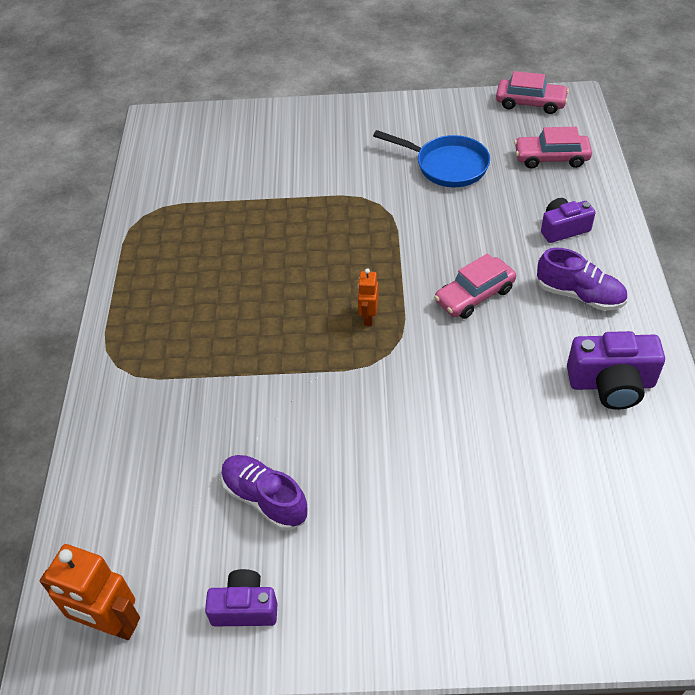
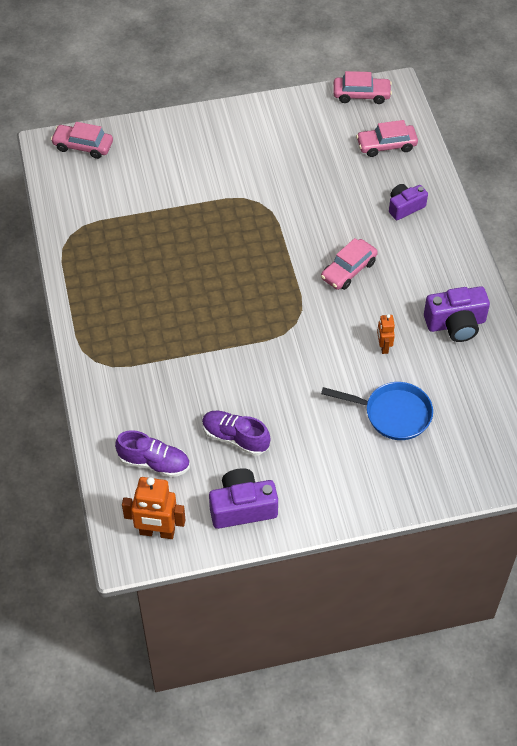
camera: 15 degrees left, 5 degrees up
purple camera [205,569,278,626] -> purple camera [209,468,278,529], size x1.51
orange robot [358,268,379,326] -> orange robot moved to [377,314,395,354]
blue pan [373,130,490,187] -> blue pan moved to [321,382,433,440]
purple shoe [537,248,628,311] -> purple shoe moved to [115,430,190,477]
none -> pink car [51,122,113,159]

